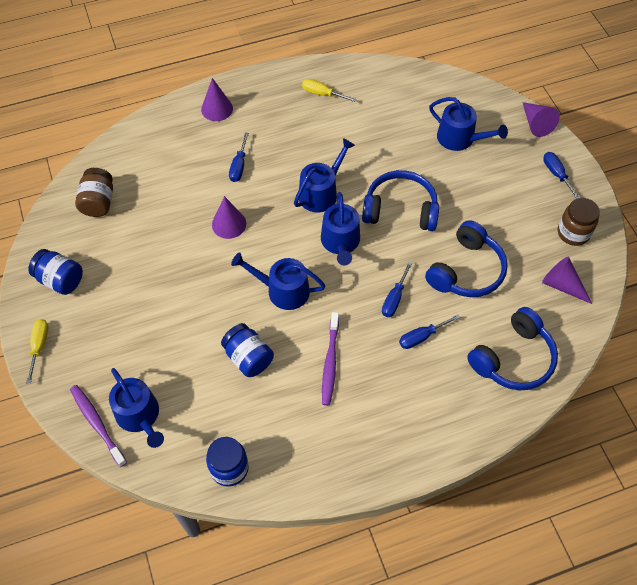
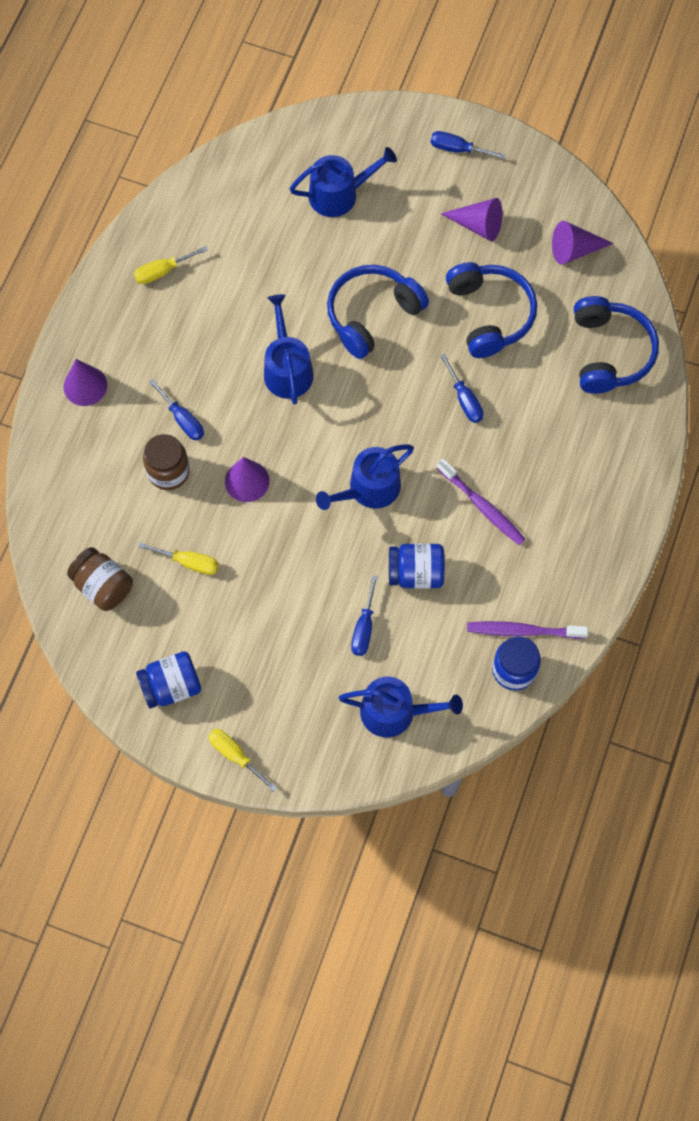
camera: 50 degrees left, 10 degrees up
purple toothbrush [70,385,127,467] -> purple toothbrush moved to [467,621,588,639]
blue watering can [321,192,360,265] -> none
blue screwdriver [399,314,460,349] -> blue screwdriver moved to [351,575,378,656]
purple cone [522,102,560,137] -> purple cone moved to [441,198,502,241]
brown jar [558,198,600,246] -> brown jar moved to [143,434,190,490]
none -> yellow screwdriver [138,542,219,575]

